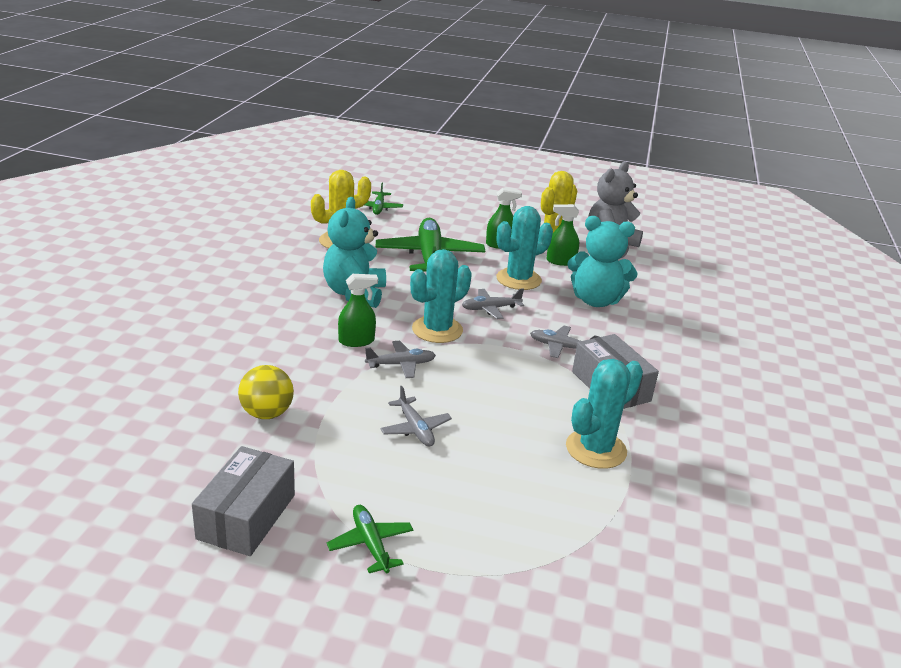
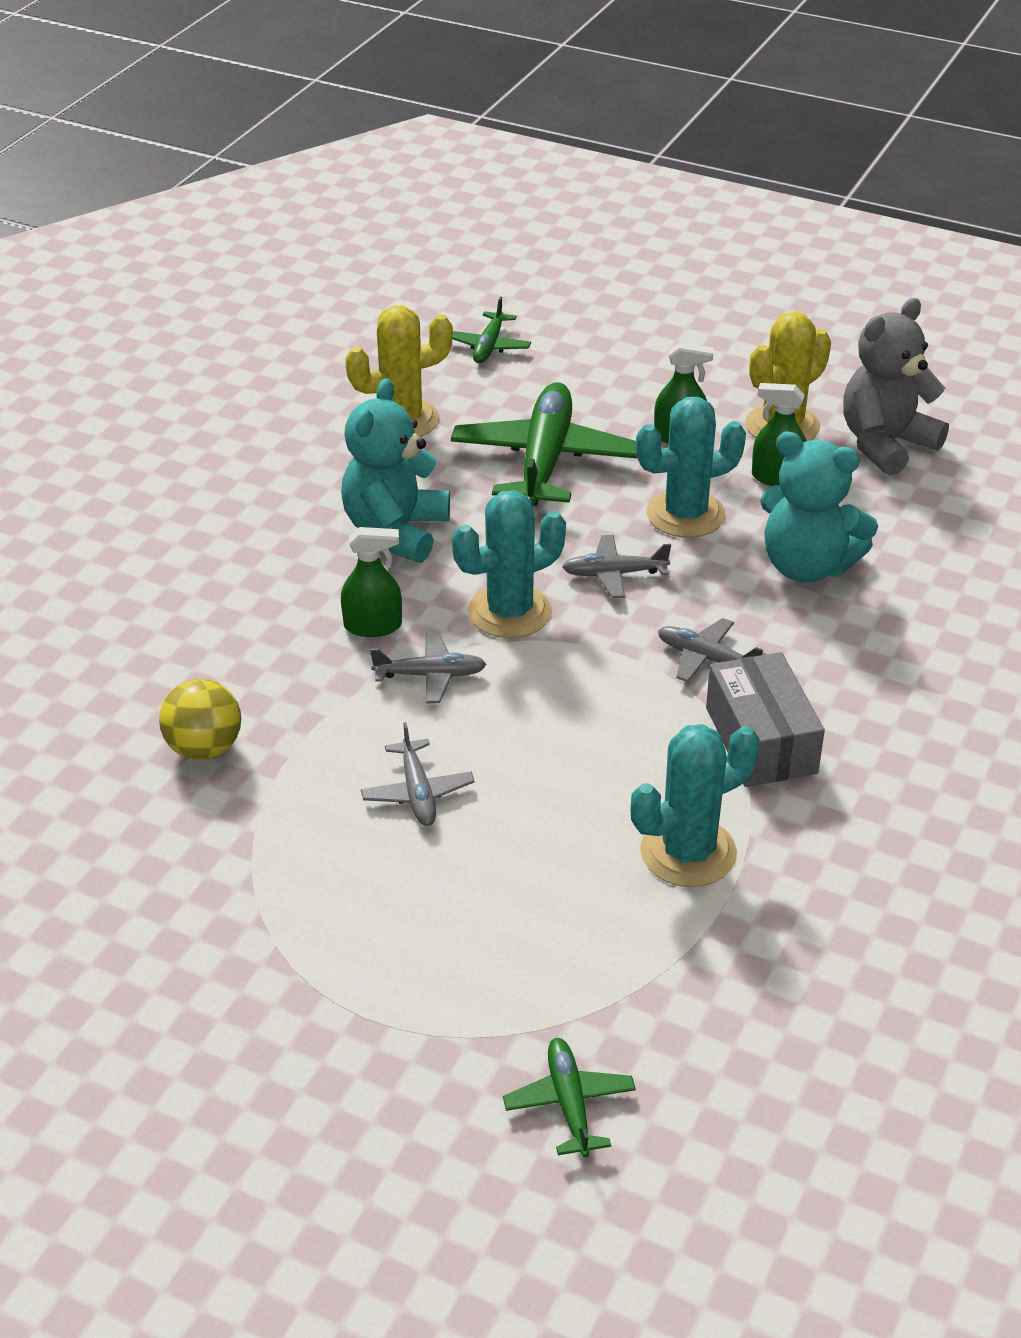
camera: 15 degrees right, 10 degrees up
grey box [192,446,295,556] -> none
green plane [327,505,414,573] -> green plane moved to [503,1038,636,1158]

